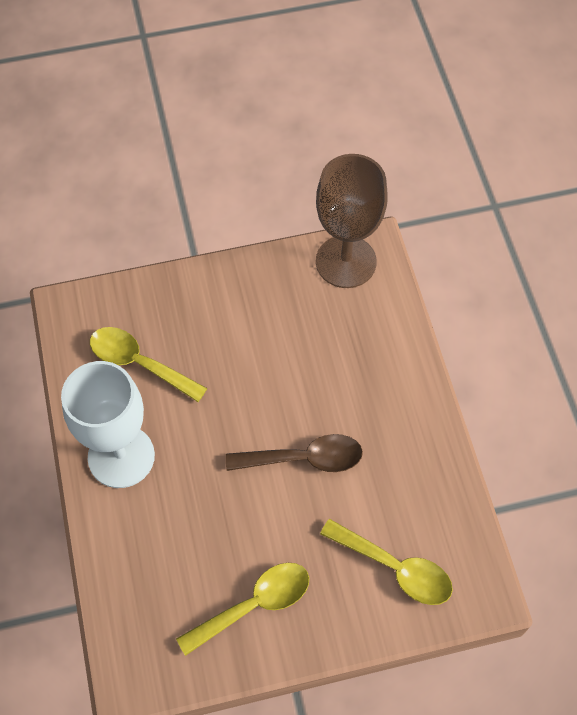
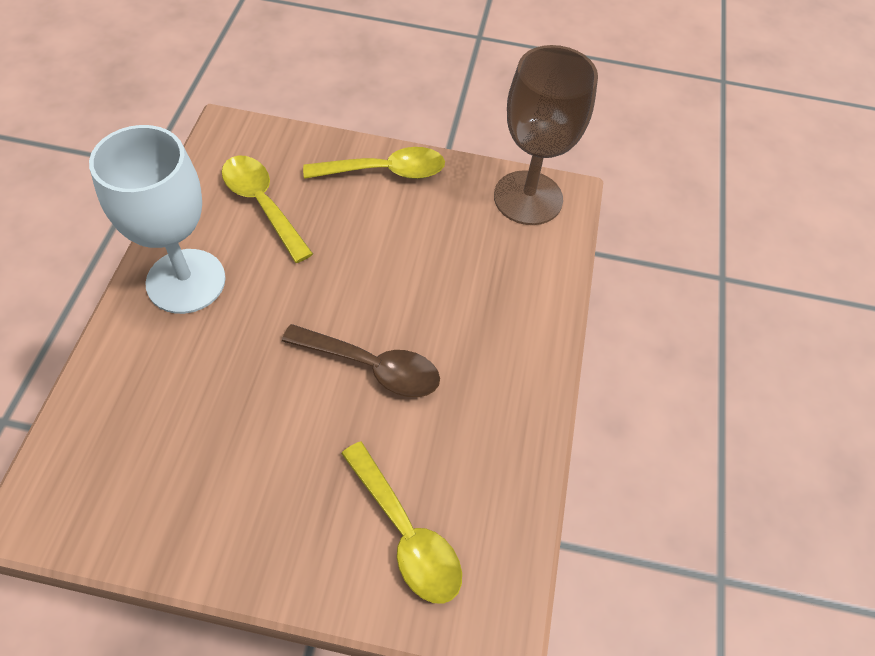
camera: 20 degrees right, 5 degrees down
yellow spoon [176,563,309,656] -> yellow spoon moved to [303,147,445,179]

